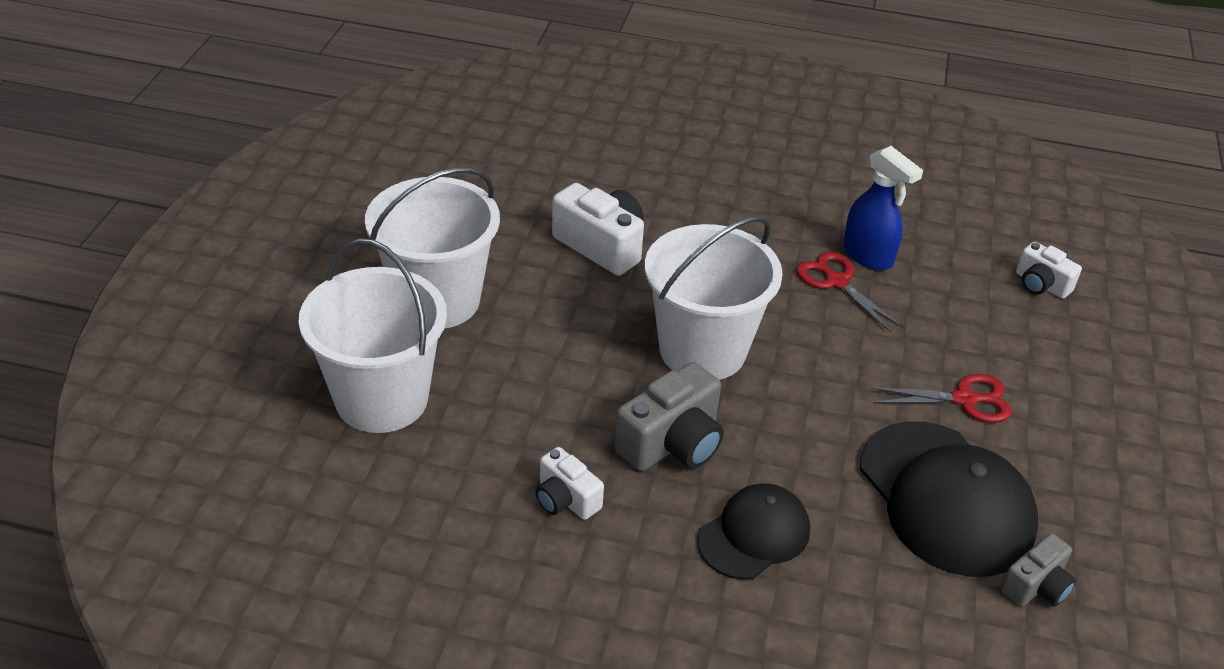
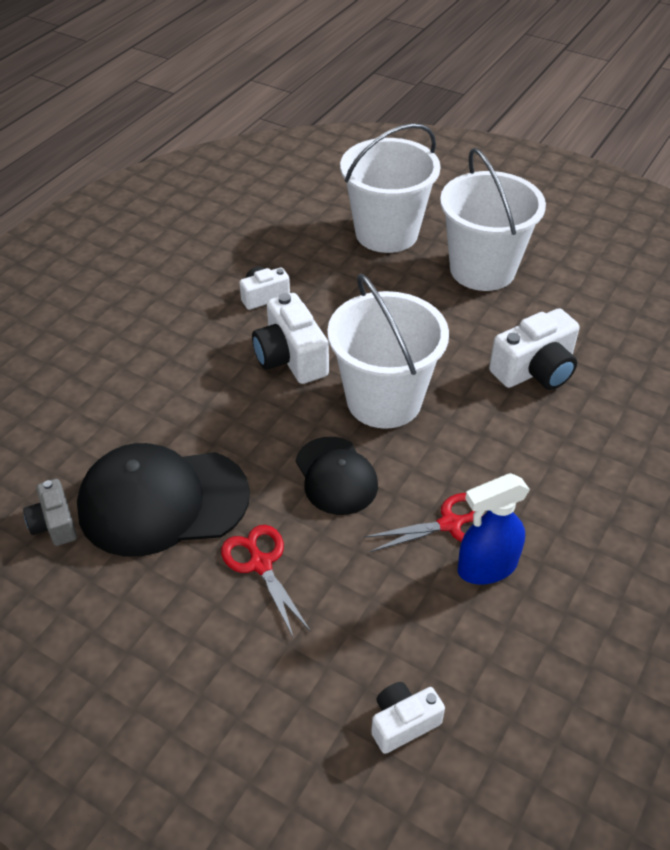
camera: 110 degrees right, 5 degrees up
grey camera [614,362,724,471] -> white camera [252,293,329,384]
black cap [697,484,810,580] -> black cap moved to [296,437,378,515]
red scissors [871,374,1012,423] -> red scissors turned 135 degrees clockwise [221,525,311,638]

